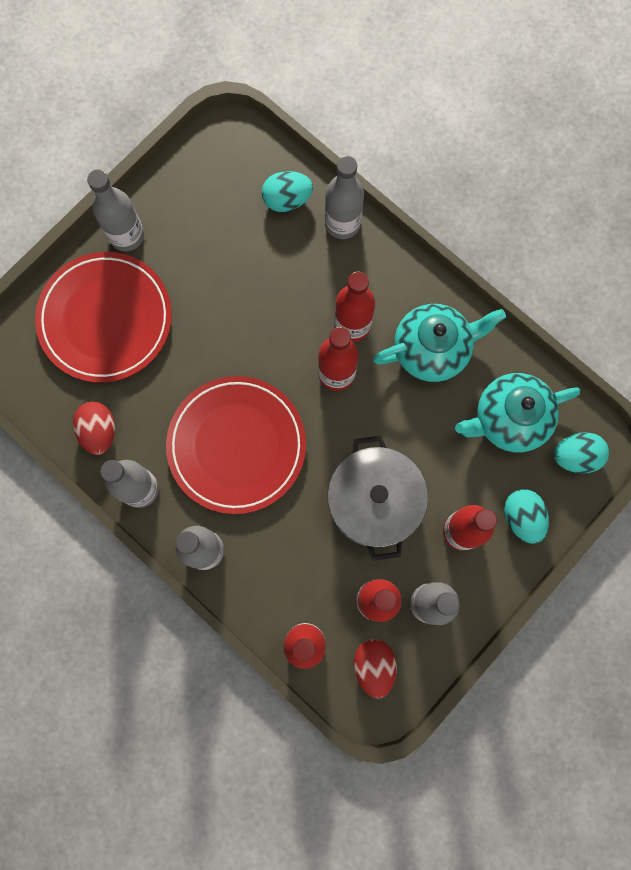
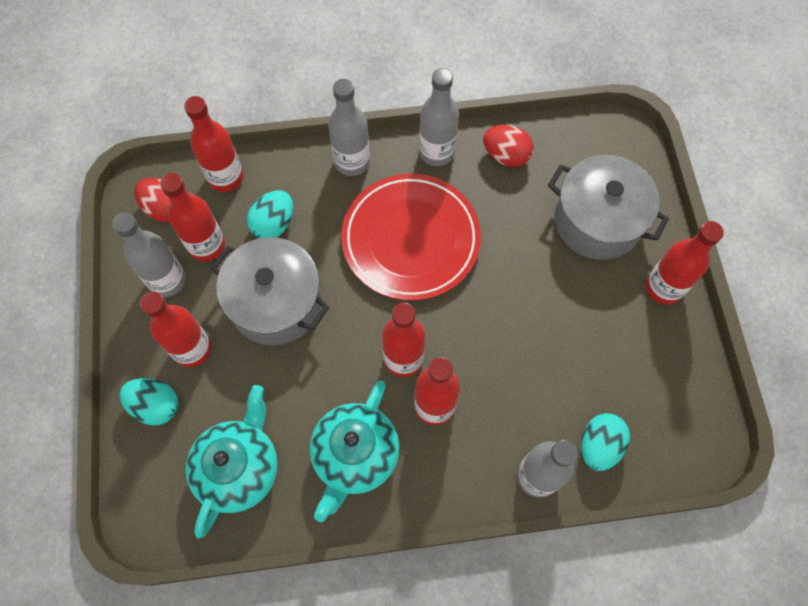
camera: 130 degrees right, 10 degrees down
red plate [35,252,172,383] -> grey pot [548,155,669,260]
grey bottle [87,170,144,252] -> red bottle [646,221,724,305]
turquoise egg [554,432,609,474] -> turquoise egg moved to [247,190,293,238]

